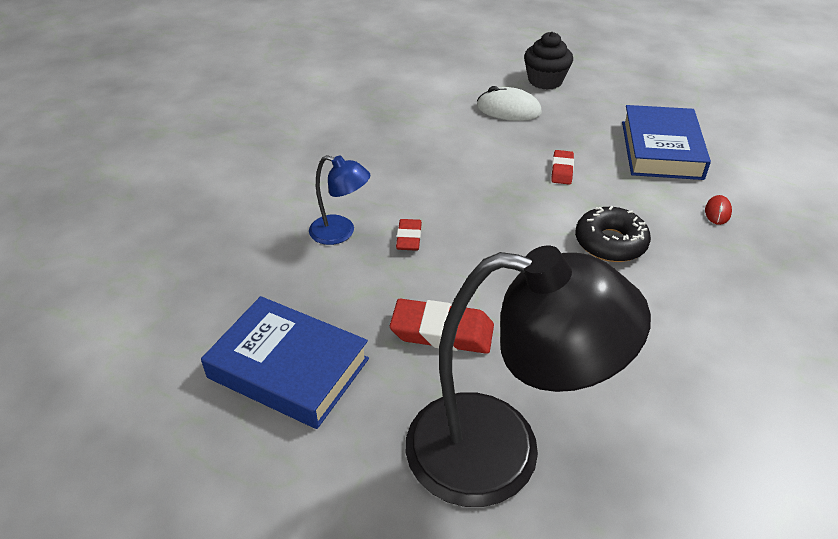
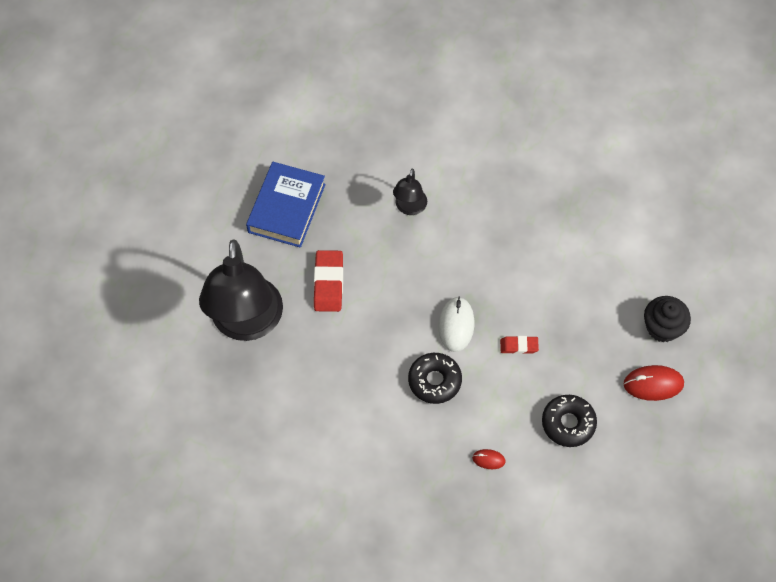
camera: 80 degrees right, 20 degrees up
blue lamp [309,155,370,245] -> black lamp [393,168,427,215]
red eraser [396,219,422,251] -> none
white mouse [477,86,542,121] -> white mouse moved to [439,297,474,352]
blue book [622,105,711,180] -> black donut [542,395,597,447]
none -> red mouse [624,365,684,401]

